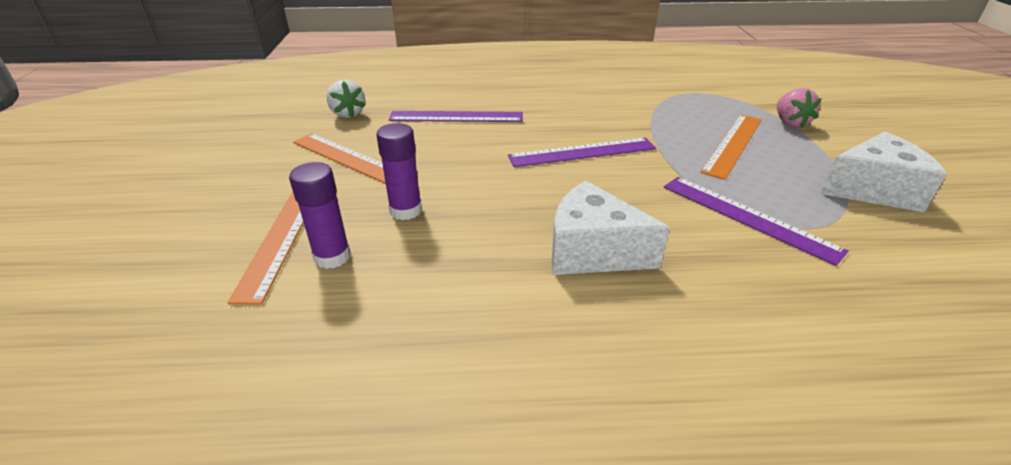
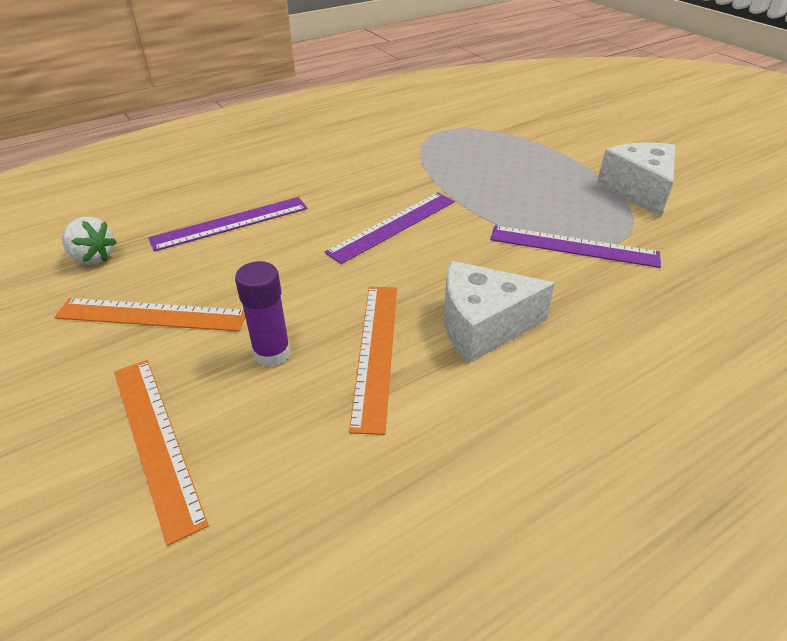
camera: 30 degrees left, 5 degrees up
purple glue stick [289,162,351,269] -> none
orange ruler [700,114,762,180] -> orange ruler moved to [349,287,397,435]
pink strawberry [777,88,821,128] -> none
white cheese [820,131,947,212] -> white cheese turned 60 degrees counterclockwise [597,142,675,217]

